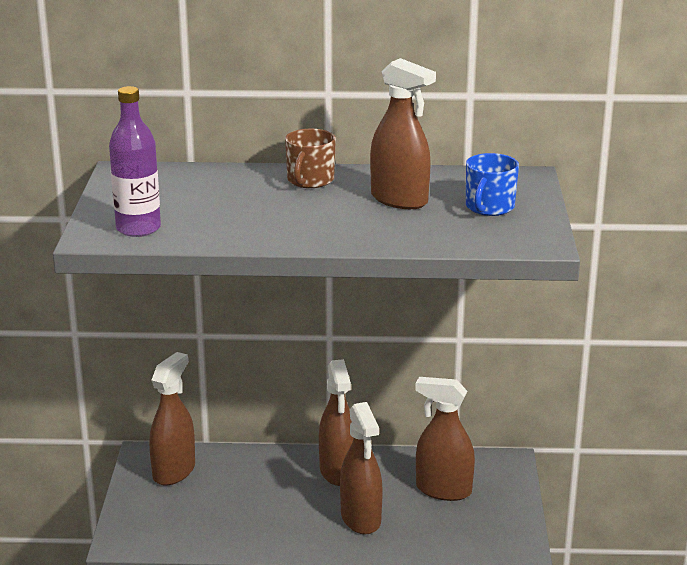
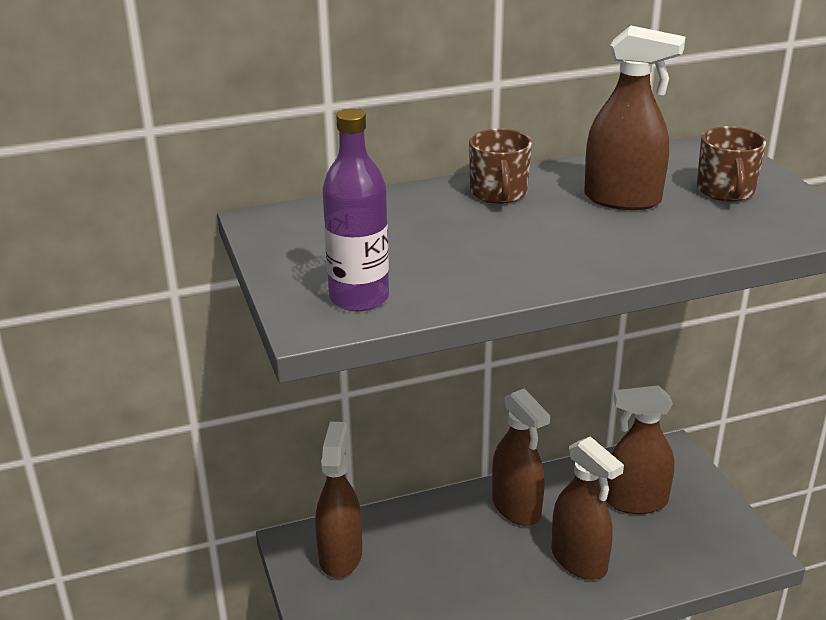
camera: 20 degrees left, 5 degrees up
blue mug [466,153,519,216] -> brown mug [697,126,766,202]

